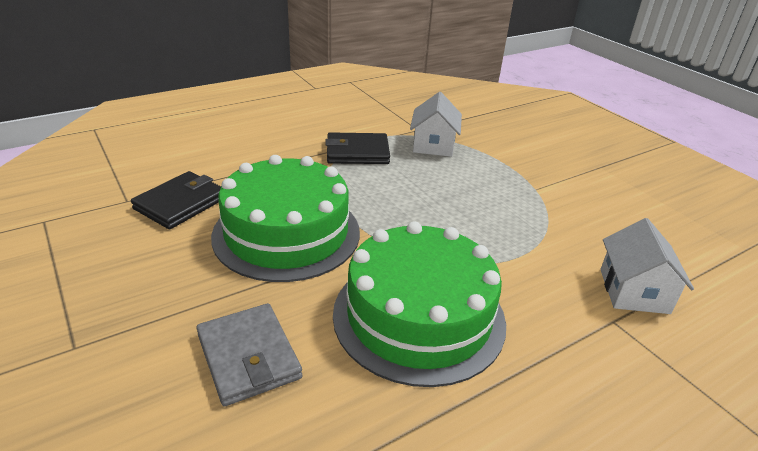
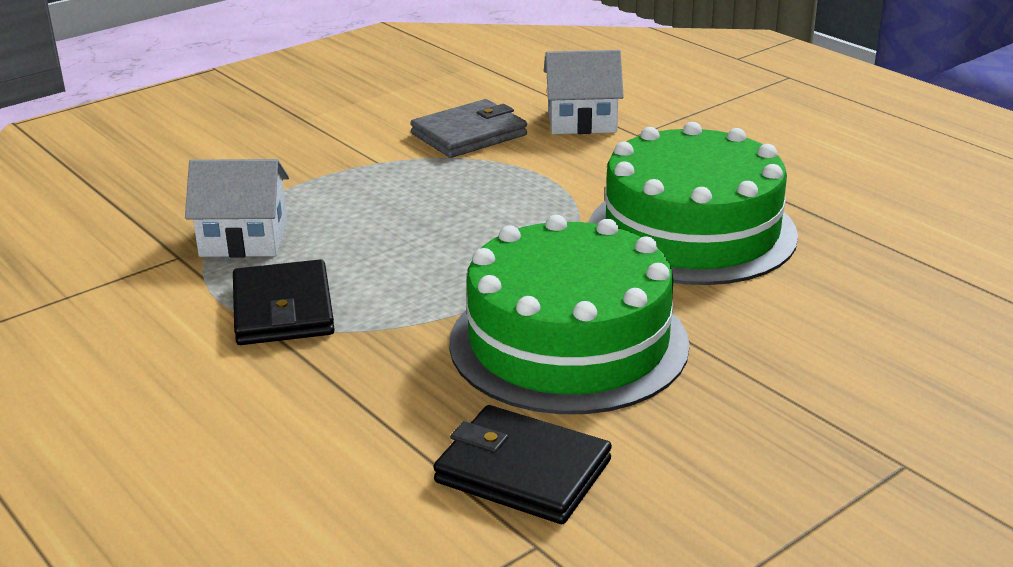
camera: 95 degrees left, 5 degrees down
grey wallet [196,303,302,406] -> grey wallet moved to [410,99,527,158]

